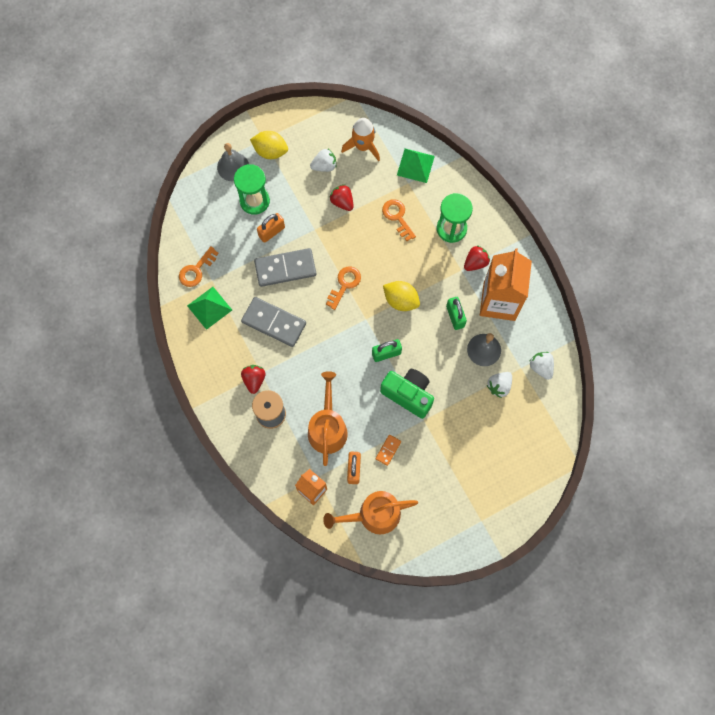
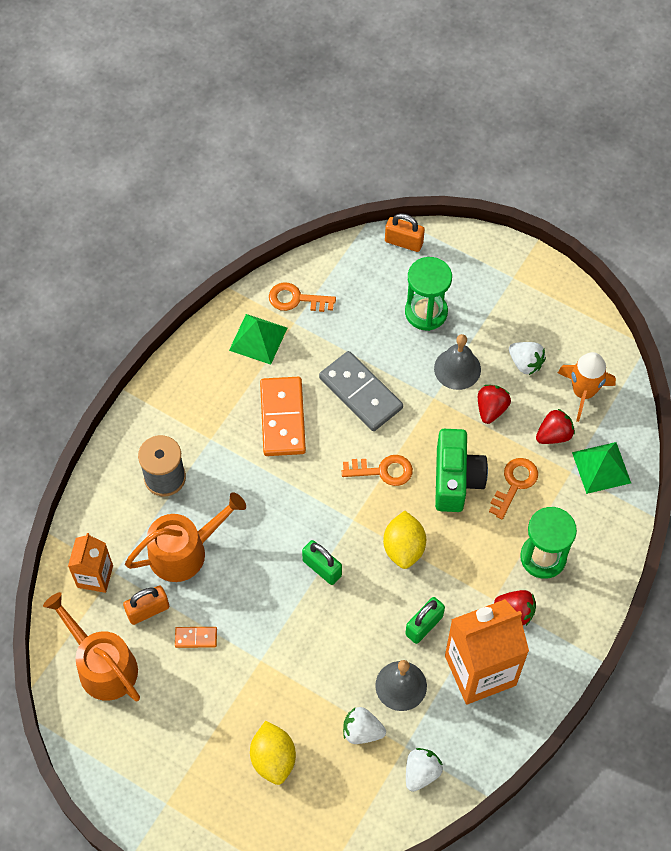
camera: 60 degrees right, 10 degrees down
grey bell [217,143,249,181] -> grey bell moved to [434,334,481,390]
grey domino [241,297,306,347] -> orange domino [260,377,306,456]
red strawberry [241,365,266,394] -> red strawberry moved to [536,409,575,444]
yellow lemon [250,131,288,159] -> yellow lemon moved to [250,721,296,785]
orange padlock [257,213,285,243] -> orange padlock moved to [385,213,425,252]
green camera [380,369,434,419] -> green camera moved to [435,429,488,512]

